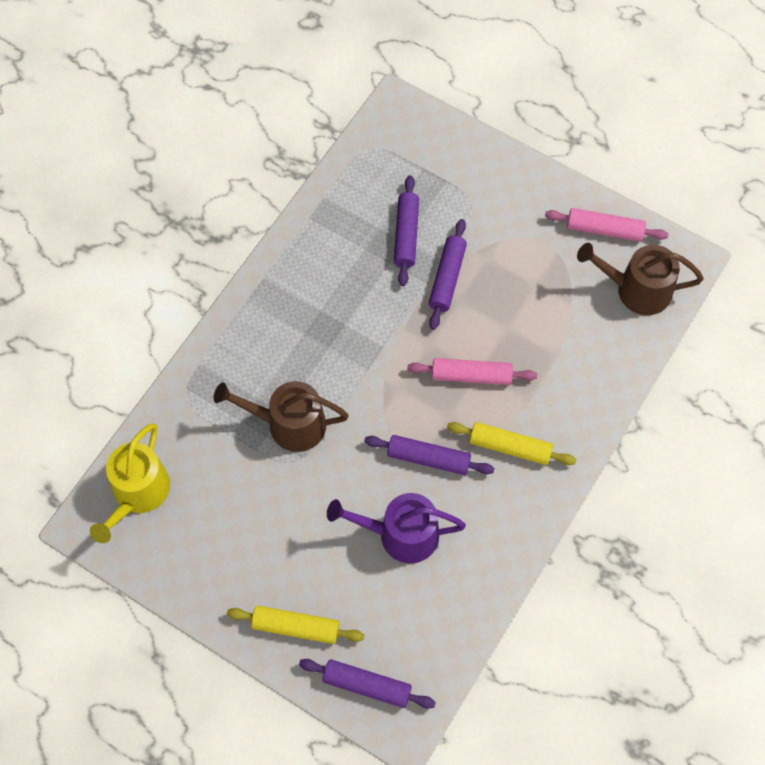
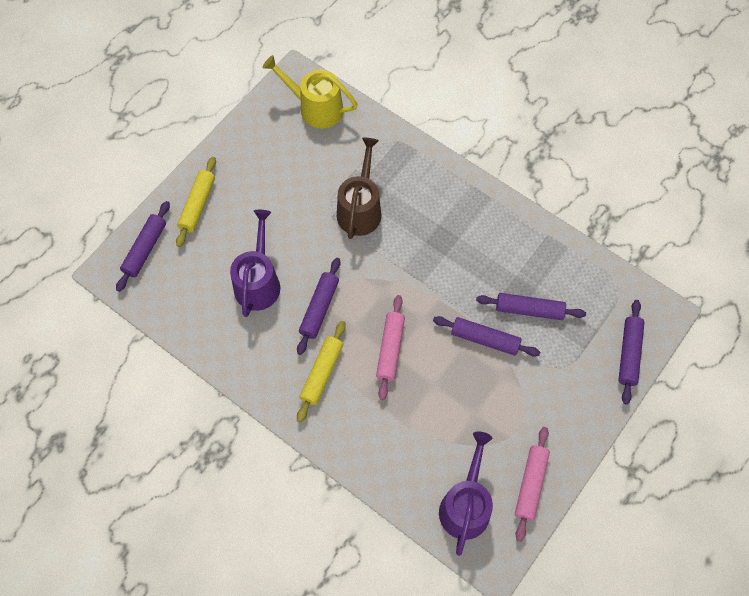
camera: 95 degrees right, 0 degrees up
brown watering can [577,243,704,315] -> purple watering can [439,431,493,556]
none -> purple rolling pin [618,300,645,405]

